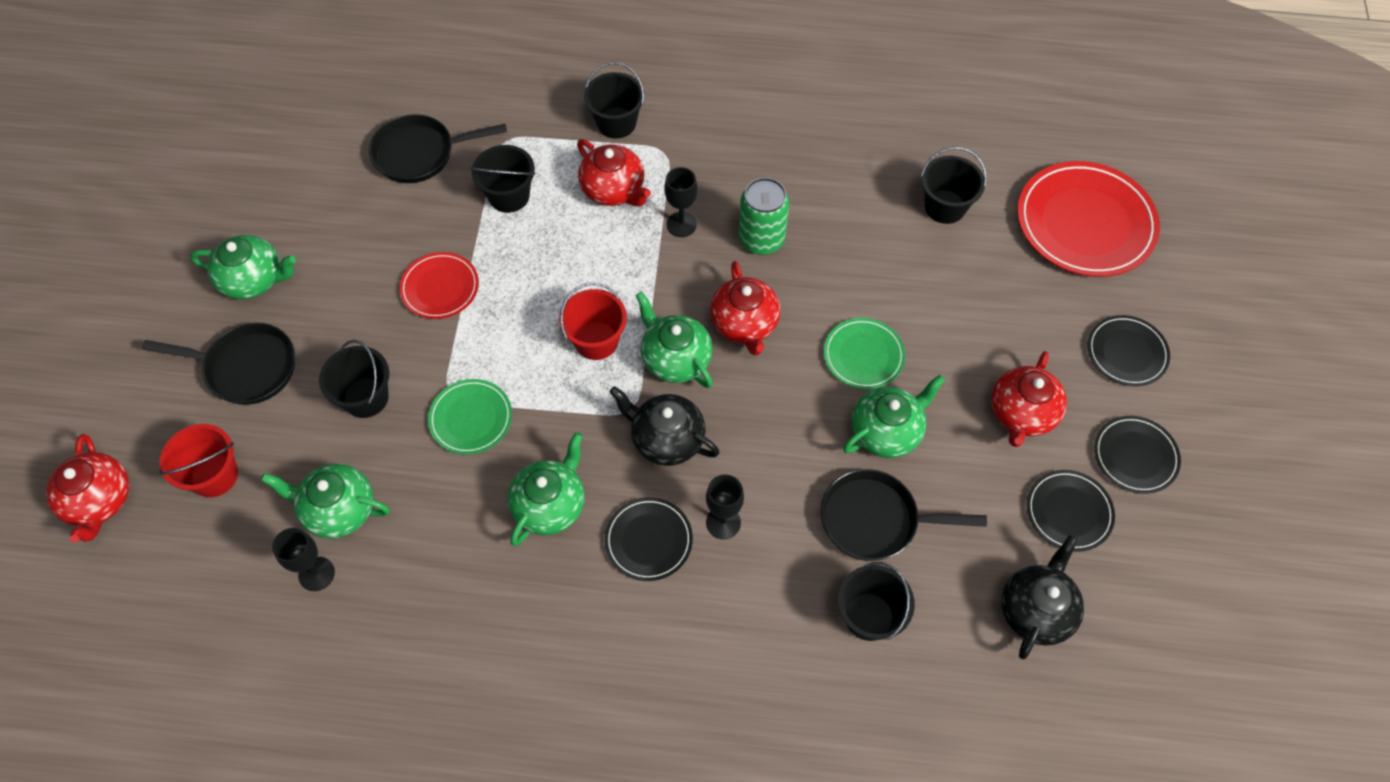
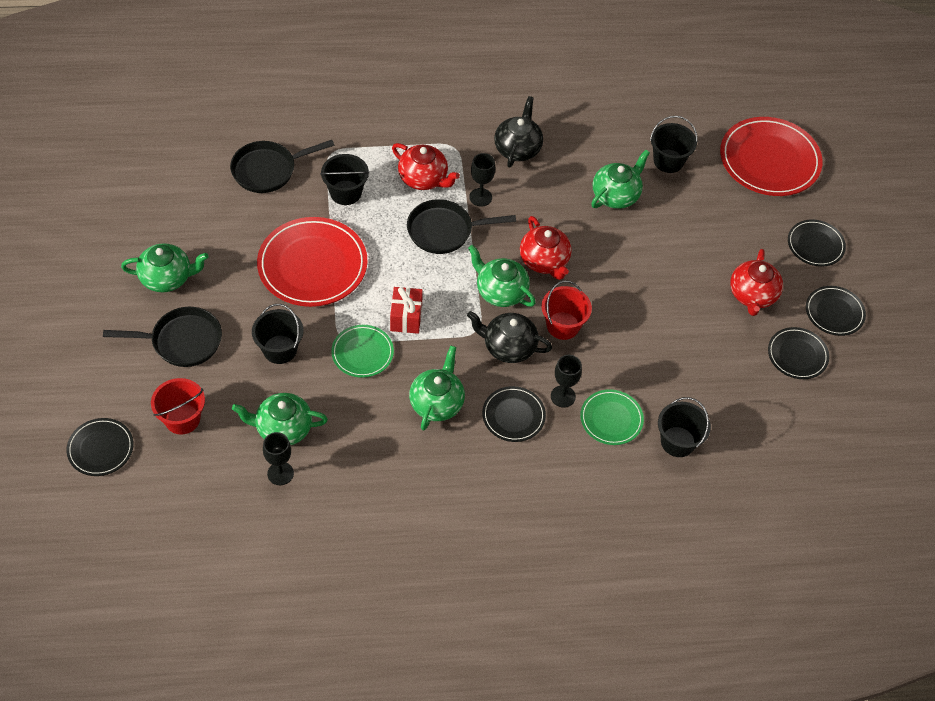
camera: 15 degrees left, 5 degrees down
red teapot [46,434,130,542] -> black plate [67,418,134,476]
red plate [399,252,479,319] -> red plate [257,217,368,307], size x1.83
red bucket [559,282,627,360] -> red bucket moved to [541,281,592,340]
black bucket [584,62,644,139] -> none
green can [739,177,789,255] -> none
black pan [820,469,987,561] -> black pan moved to [407,199,516,254]
green plate [824,318,905,389] -> green plate moved to [580,389,644,445]
green teapot [843,375,945,458] -> green teapot moved to [591,150,650,209]
black teapot [1001,535,1084,659] -> black teapot moved to [494,96,543,168]
none -> red gift [390,287,423,334]

